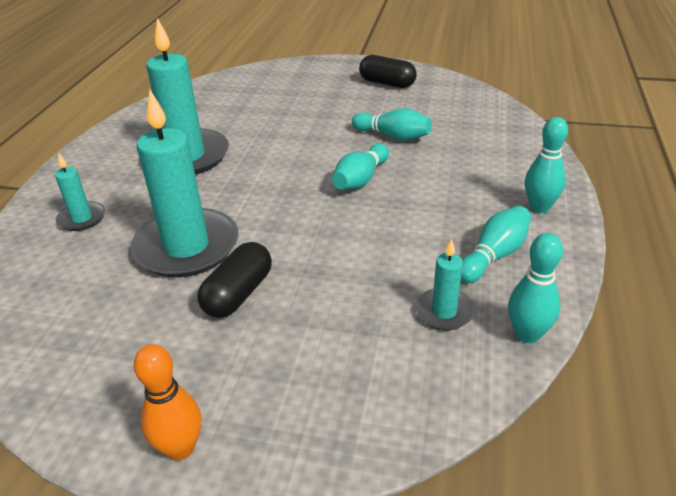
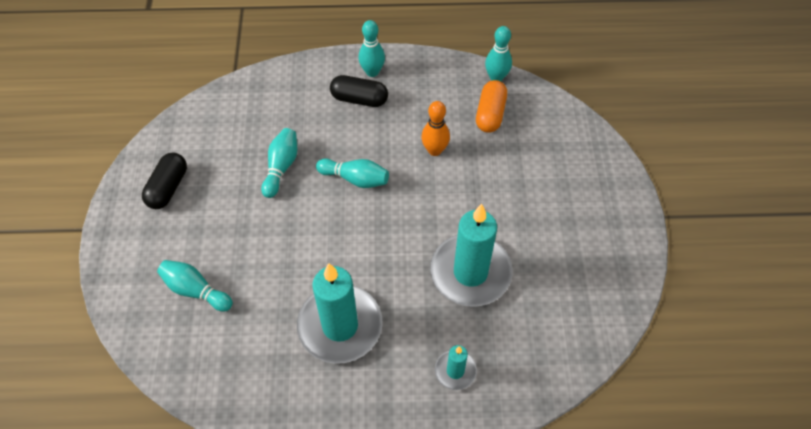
camera: 105 degrees left, 20 degrees up
orange bowling pin [134,344,201,460] -> orange bowling pin moved to [421,101,450,156]
black capsule [197,242,272,318] -> black capsule moved to [330,75,388,107]
turquoise candle [415,239,475,330] -> orange capsule [476,80,507,133]
turquoise bowling pin [461,206,531,283] -> turquoise bowling pin moved to [157,260,233,312]

